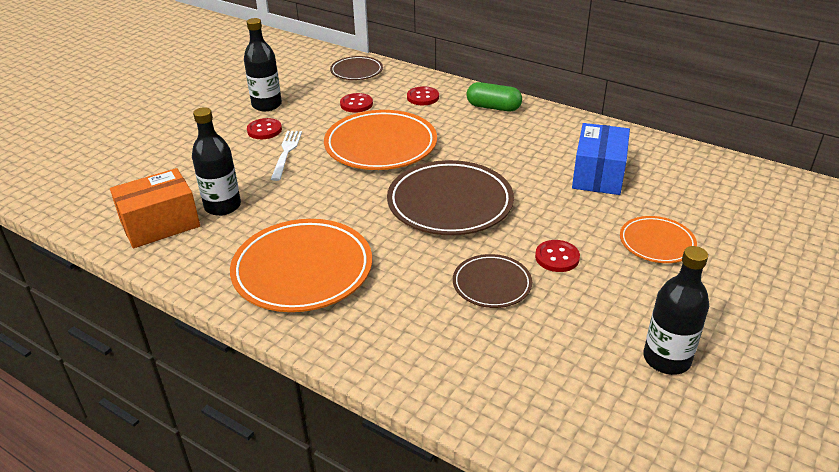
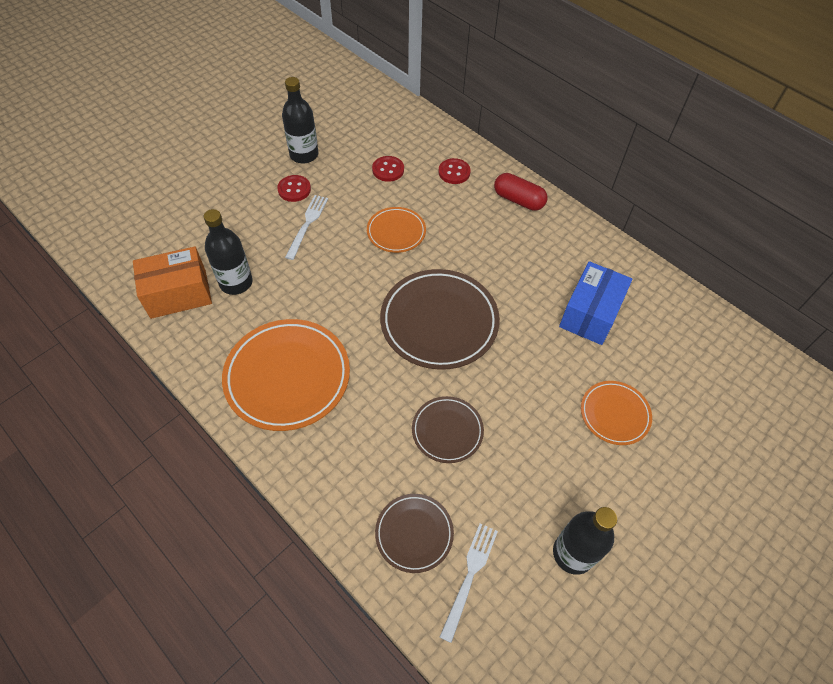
camera: 10 degrees right, 20 degrees up
orange plate [324,110,437,170] -> orange plate [367,207,426,253], size x0.55
brown plate [330,56,383,80] -> brown plate moved to [375,494,454,573]
green capsule [466,82,522,111] -> red capsule [494,173,547,211]
red button [535,240,580,272] -> none
none -> white fork [440,523,498,643]

